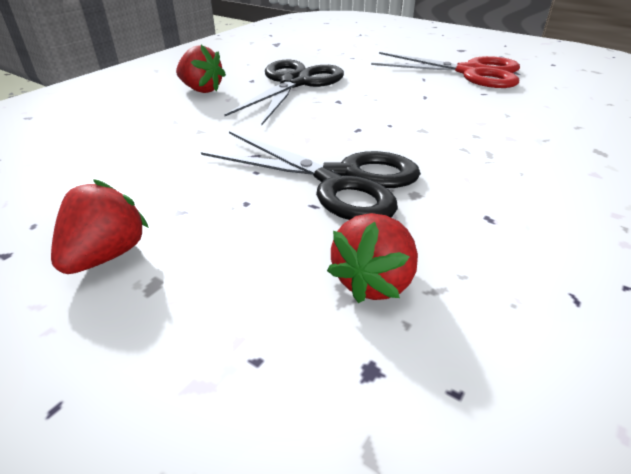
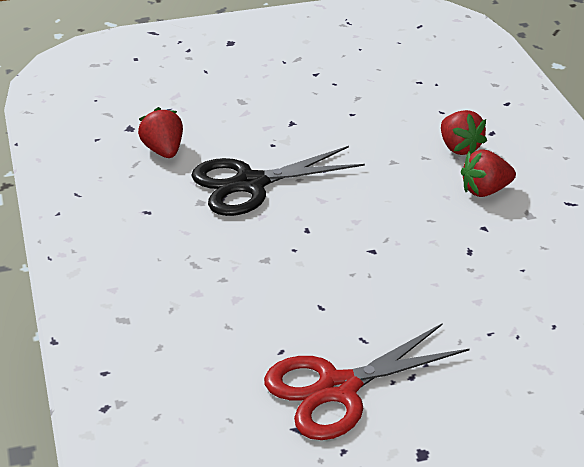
camera: 130 degrees right, 0 degrees up
red strawberry [51,179,149,274] -> red strawberry moved to [441,110,487,155]
black scissors [224,60,344,125] -> none

